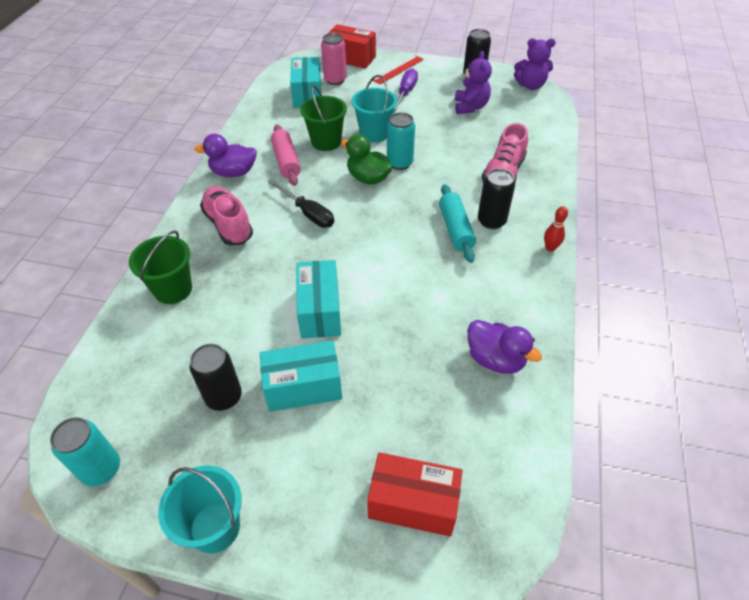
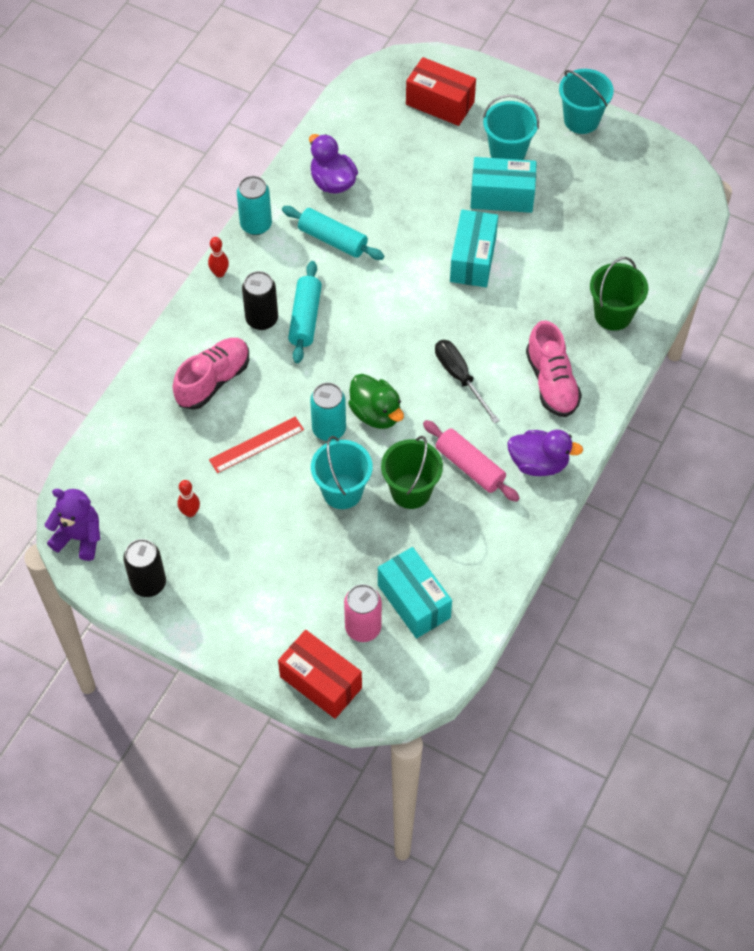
camera: 165 degrees left, 10 degrees up
turquoise can [50,417,120,486] -> turquoise can moved to [237,176,272,235]
black can [189,344,242,411] -> none
pink rolling pin [271,124,301,186] -> pink rolling pin turned 45 degrees counterclockwise [423,420,520,502]
turquoise box [290,57,321,108] -> turquoise box turned 45 degrees counterclockwise [378,547,452,639]
red ruler [373,55,424,84] -> red ruler moved to [209,416,304,473]
purple screwdriver [393,68,418,113] -> none
purple teddy bear [455,51,492,114] -> red bowling pin [177,480,200,517]
none -> turquoise rolling pin [282,206,384,260]
none -> turquoise bucket [483,94,539,160]

